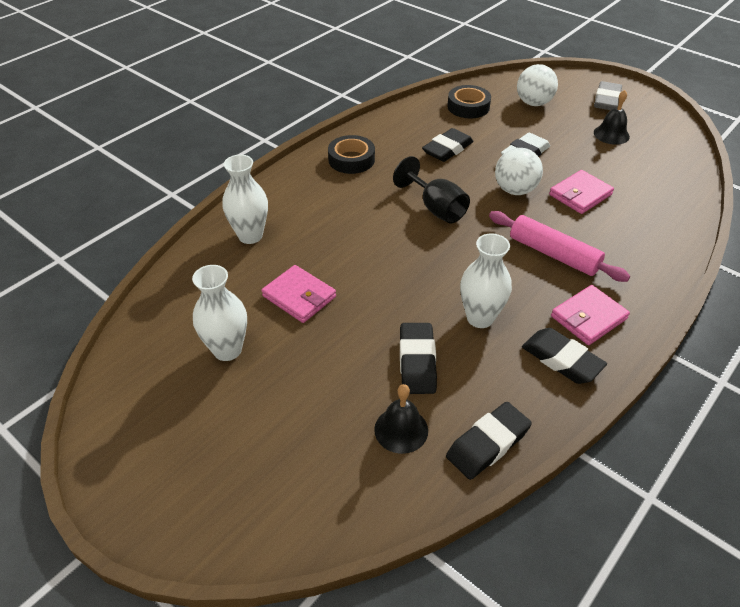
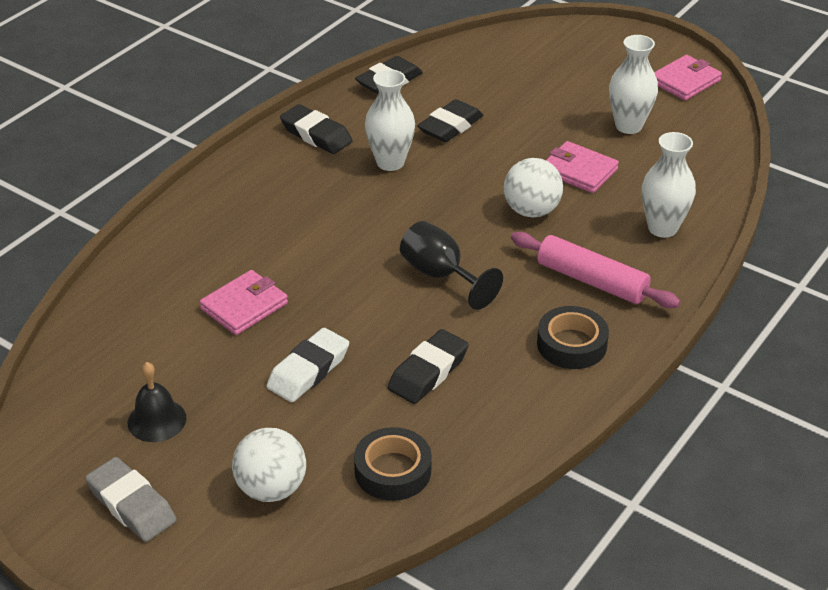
camera: 175 degrees right, 5 degrees down
black bell [374,384,428,454] -> none
black eraser [400,323,437,394] -> black eraser turned 45 degrees clockwise [417,99,483,142]
pink rolling pin [489,211,630,282] -> pink rolling pin moved to [511,232,680,308]
white ball [495,148,543,195] -> white ball moved to [504,158,563,218]
pink wallet [551,285,630,345] -> pink wallet moved to [654,55,722,100]
grey eraser [594,81,622,110] -> grey eraser turned 60 degrees counterclockwise [85,457,177,542]

